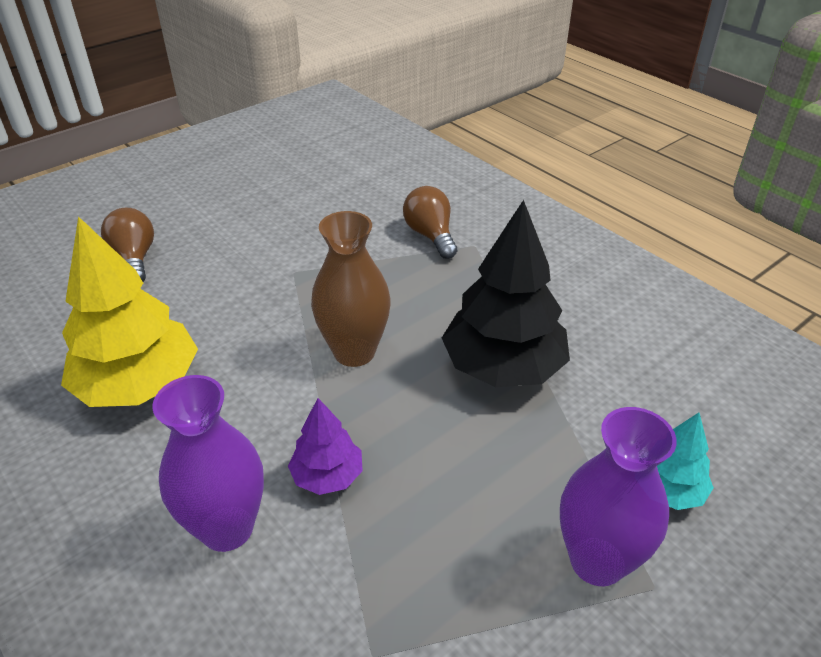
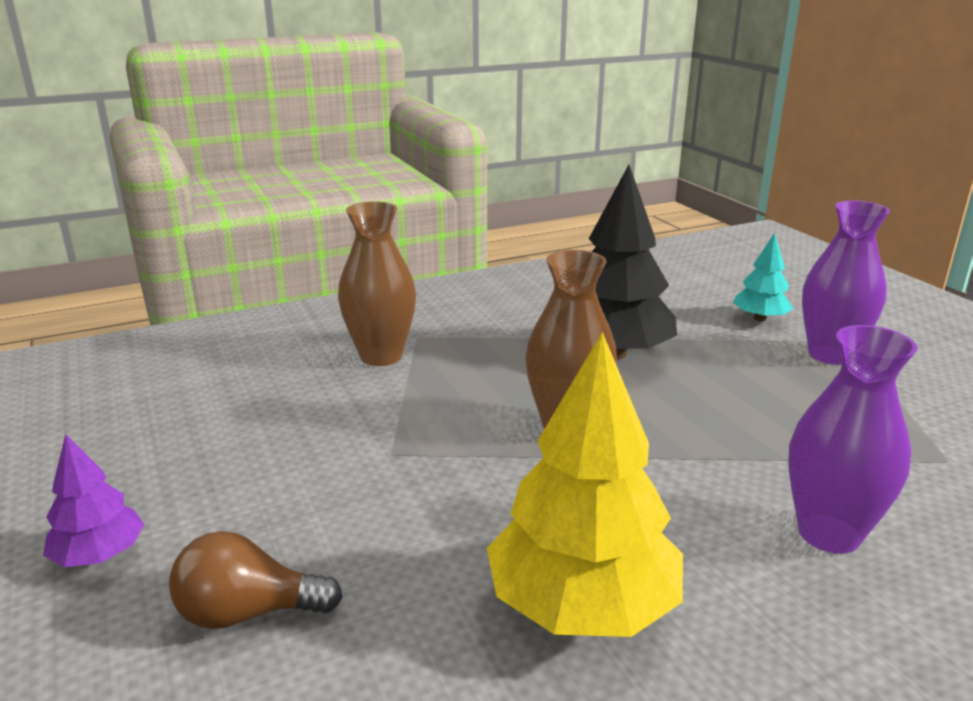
camera: 75 degrees left, 15 degrees down
purple tree [288,398,363,495] -> purple tree moved to [43,434,145,567]
brown light bulb [403,186,457,259] -> brown vase [338,201,416,366]

